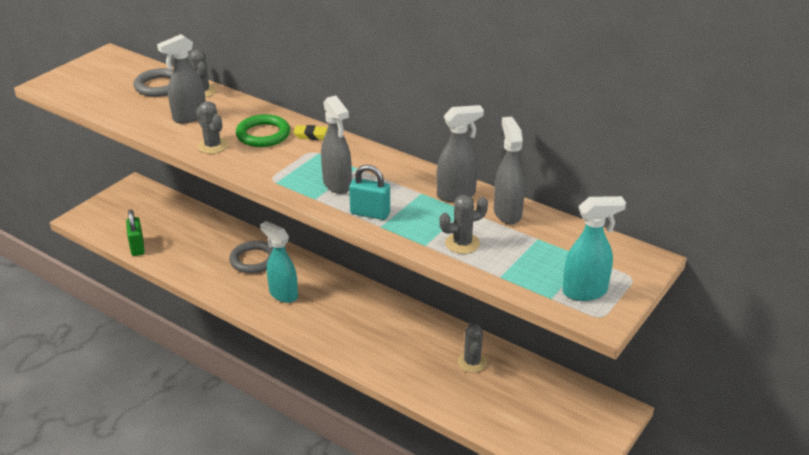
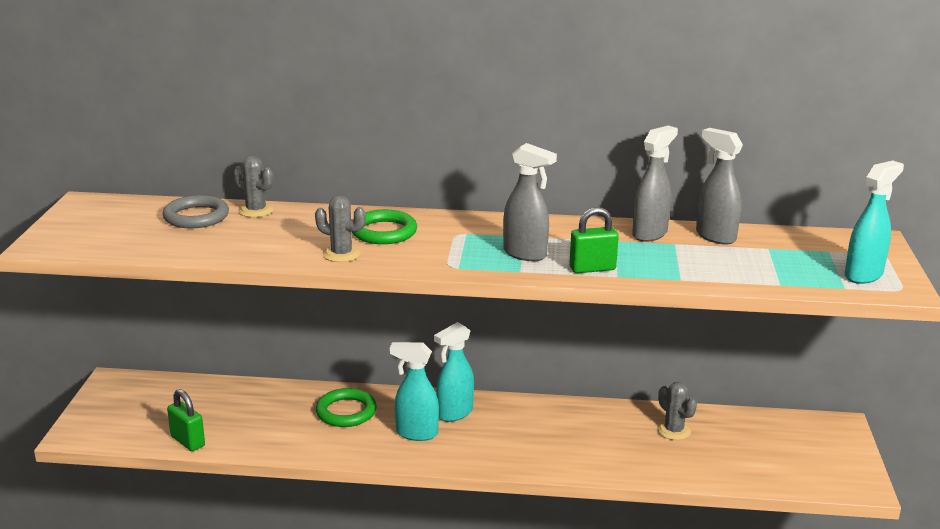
camera: 30 degrees left, 10 degrees down
grey spray bottle [157,34,206,123] -> none
grey ring [229,241,273,274] -> green ring [315,388,377,427]
yellow eraser [293,125,328,140] -> none
turquoise padlock [349,165,390,220] -> green padlock [569,207,619,273]
grey cactus [439,195,488,254] -> none
none -> turquoise spray bottle [434,322,474,422]

